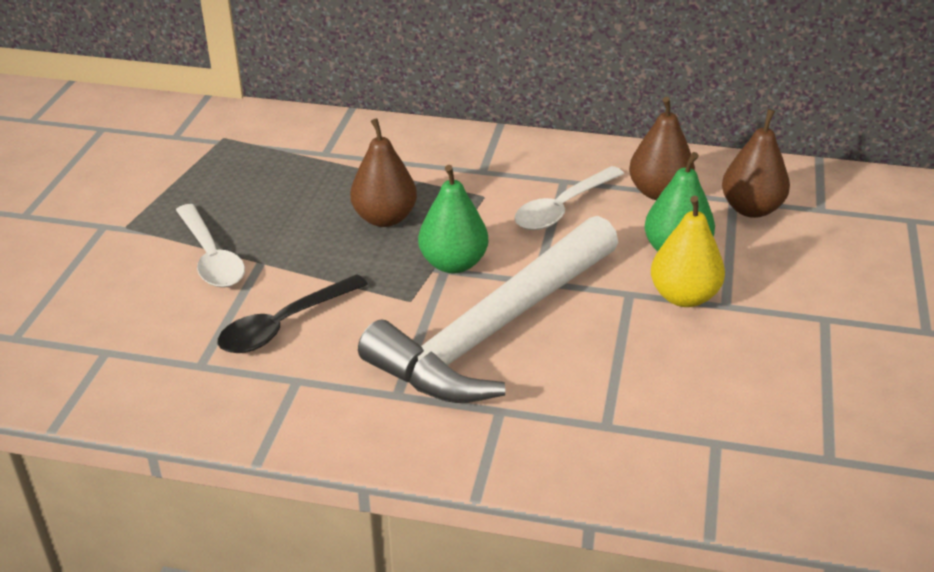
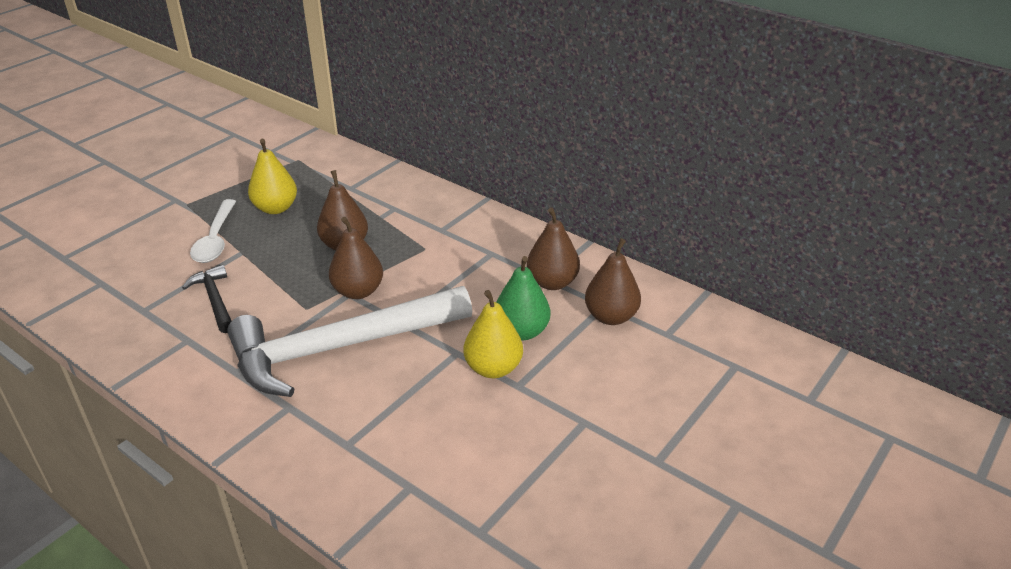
camera: 25 degrees right, 0 degrees up
black spoon [217,274,368,353] -> black hammer [182,265,231,333]
green pear [418,165,488,273] -> brown pear [329,217,383,299]
white spoon [514,166,624,230] -> none
none -> yellow pear [248,139,297,214]

